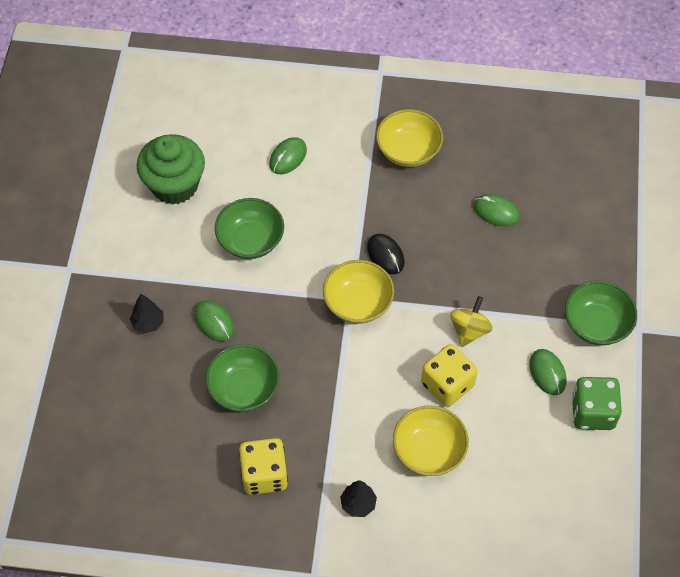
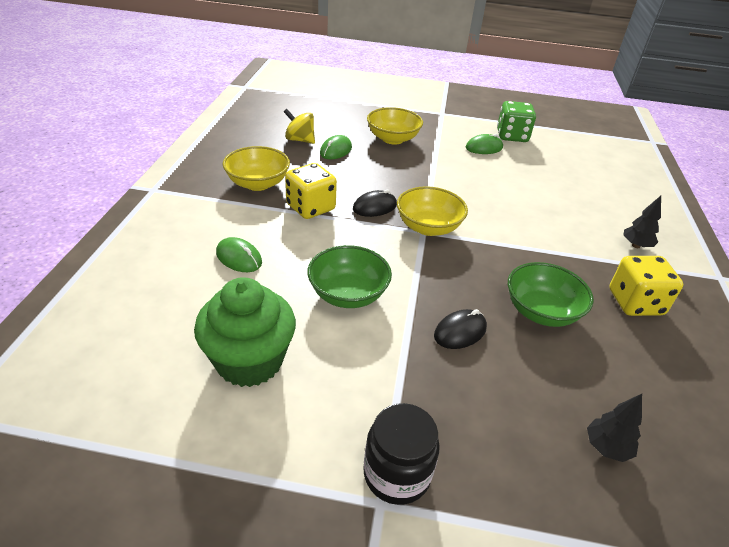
camera: 90 degrees left, 20 degrees down
black tree [130,294,164,333] -> black tree moved to [587,394,642,462]
green mouse [194,300,234,341] -> black mouse [434,309,487,349]
yellow bowl [393,405,469,476] -> yellow bowl moved to [367,107,423,145]
yellow dice [421,344,478,407] -> yellow dice moved to [285,163,337,219]
yellow spinning top [450,296,493,347] -> yellow spinning top moved to [284,109,315,144]
green bowl [565,281,637,346] -> none
none -> black jar [363,403,440,505]

